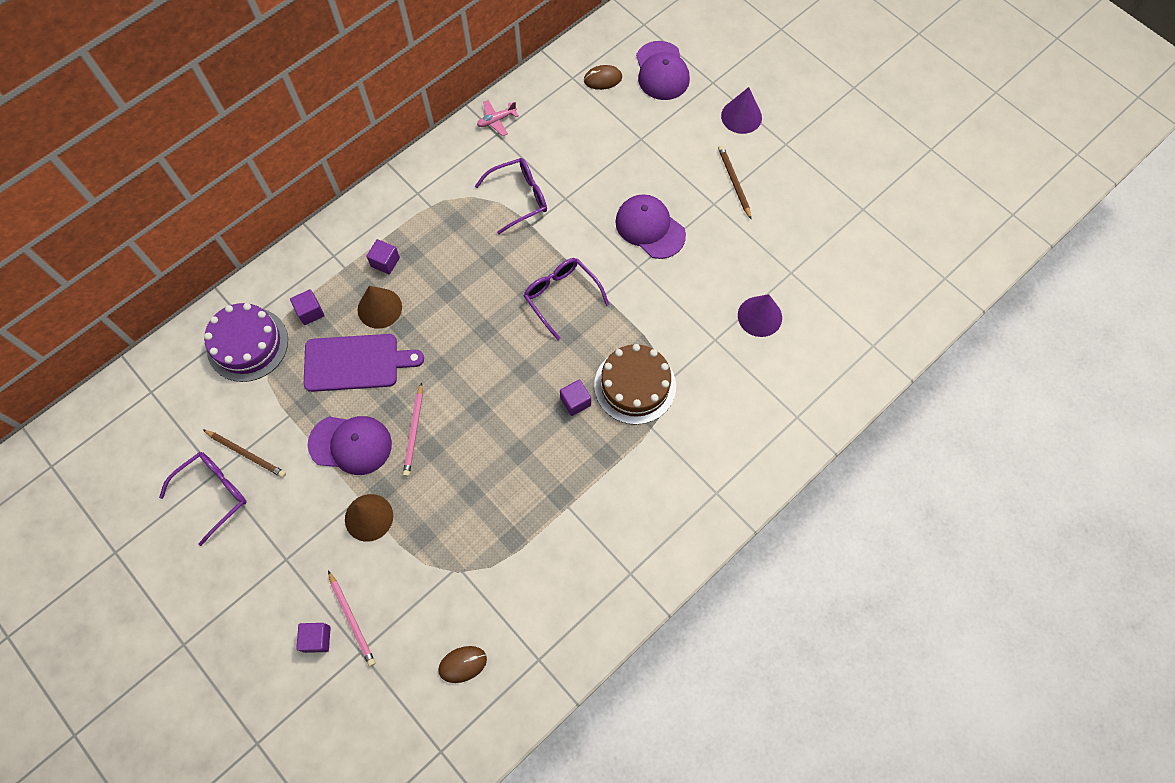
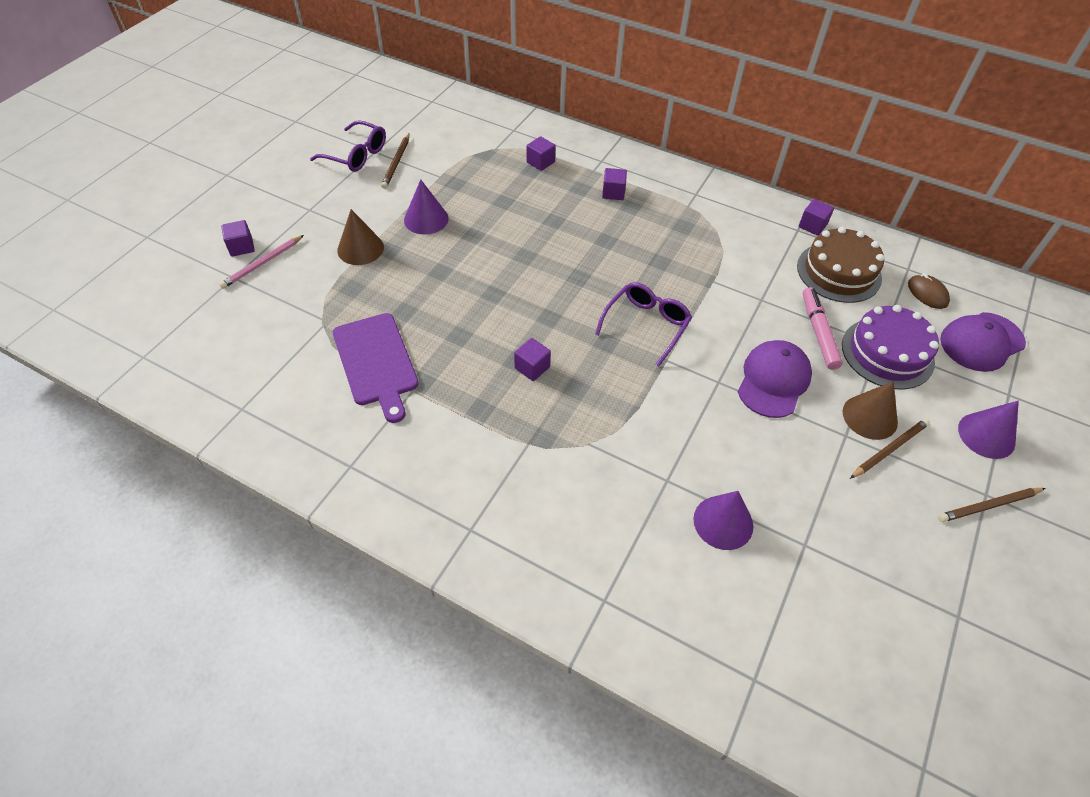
camera: 70 degrees right, 15 degrees down
purple cake [204,303,288,382] -> purple cake moved to [842,305,939,389]
purple cutting board [304,334,424,392] -> purple cutting board moved to [333,313,419,423]
purple cap [308,416,392,475] -> purple cone [404,179,449,235]
brown cone [358,286,402,329] -> brown cone moved to [843,381,898,440]
pink pencil [403,382,423,477] -> none
brown mouse [438,646,487,683] -> none
purple glasses [475,158,547,234] -> none
pink plane [477,100,518,136] -> purple cube [799,199,834,236]
brown cake [594,344,676,425] -> brown cake moved to [797,227,884,303]
none -> pink marker [803,287,843,370]
none -> brown pencil [938,488,1045,522]

